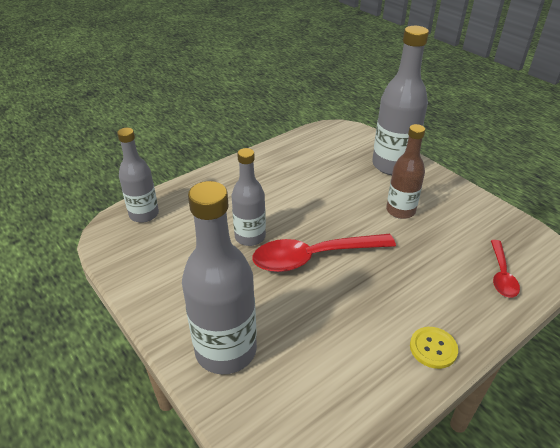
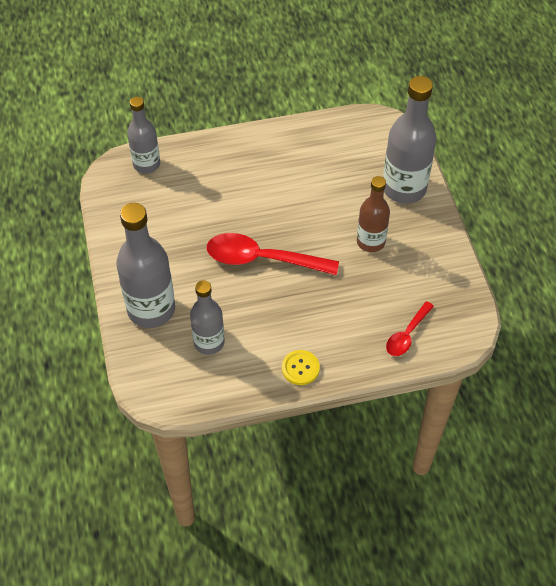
camera: 25 degrees right, 15 degrees up
grey bottle [231,148,266,246] -> grey bottle moved to [190,280,225,355]

